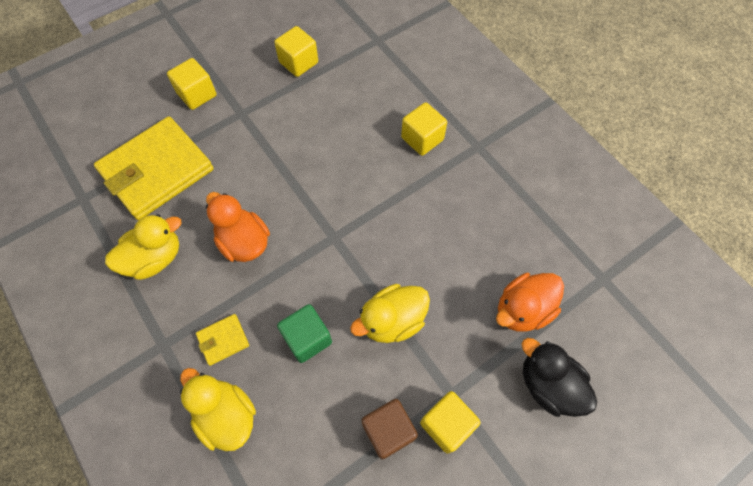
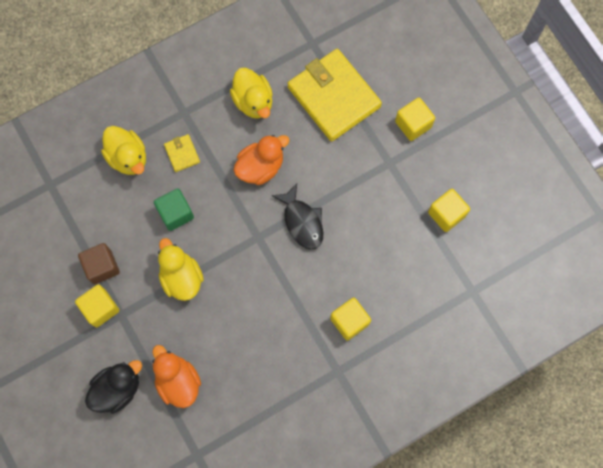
camera: 95 degrees right, 10 degrees up
yellow duck [180,368,256,451] -> yellow duck turned 90 degrees clockwise [101,126,146,175]
none -> black fish [272,183,323,250]

